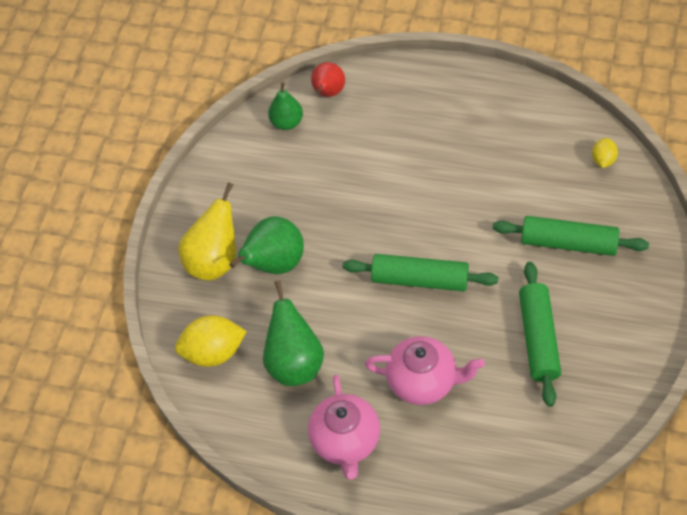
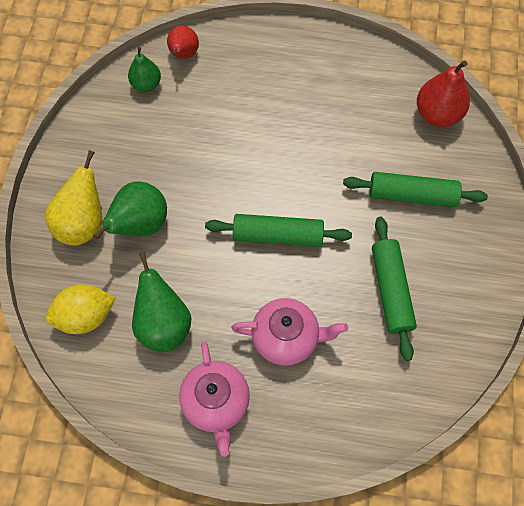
camera: 10 degrees left, 10 degrees up
yellow lemon [592,138,618,168] -> red pear [417,60,470,127]

